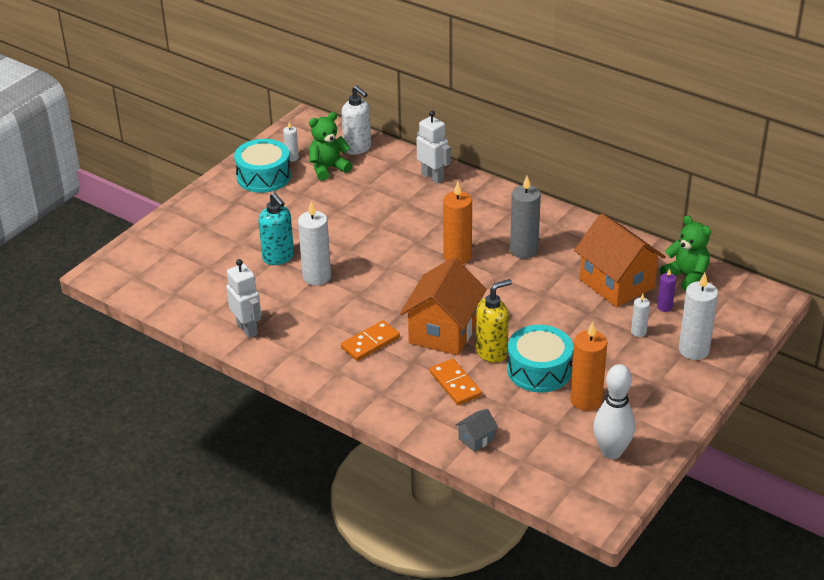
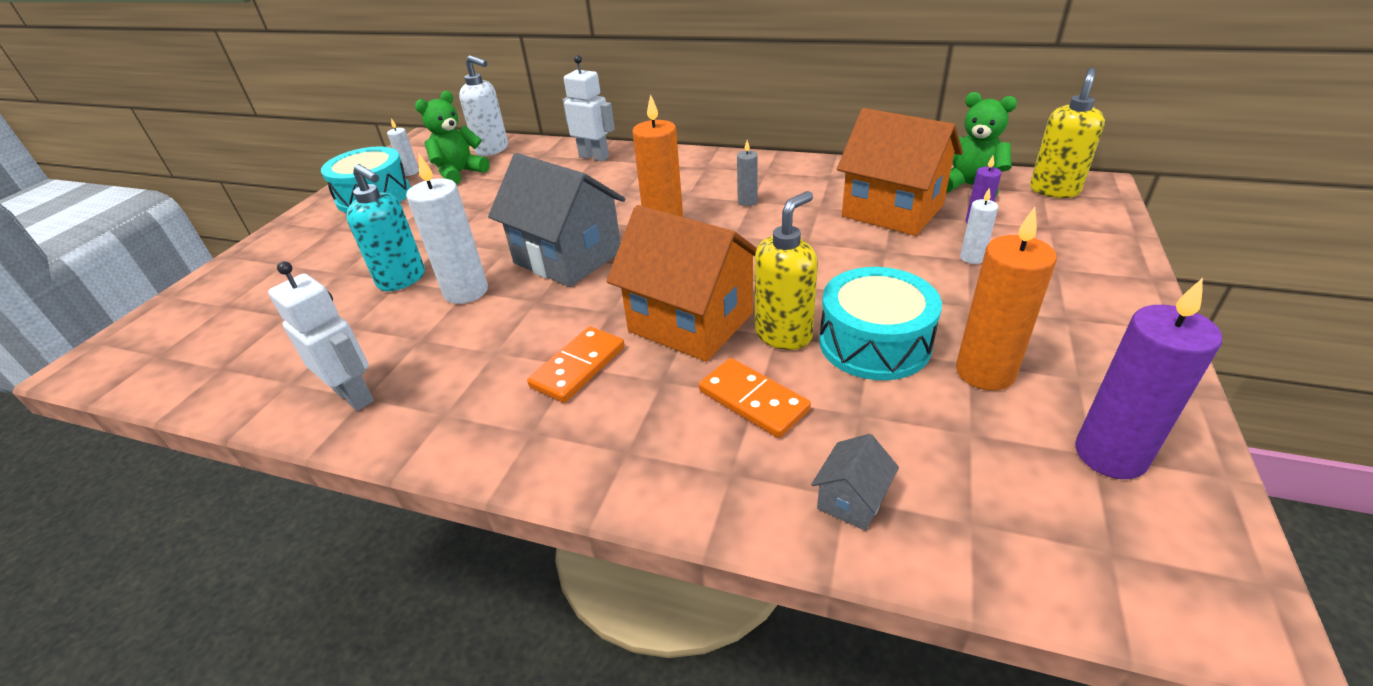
camera: 15 degrees left, 0 degrees up
orange house [400,257,486,355] -> orange house turned 60 degrees counterclockwise [606,205,757,362]
grey candle [510,176,541,259] -> grey candle [737,140,758,206], size x0.52
white bowling pin [593,364,635,459] -> purple candle [1075,278,1222,479]
white candle [679,273,718,360] -> none
none -> grey house [488,153,625,287]
none -> yellow soap dispenser [1030,67,1105,198]

